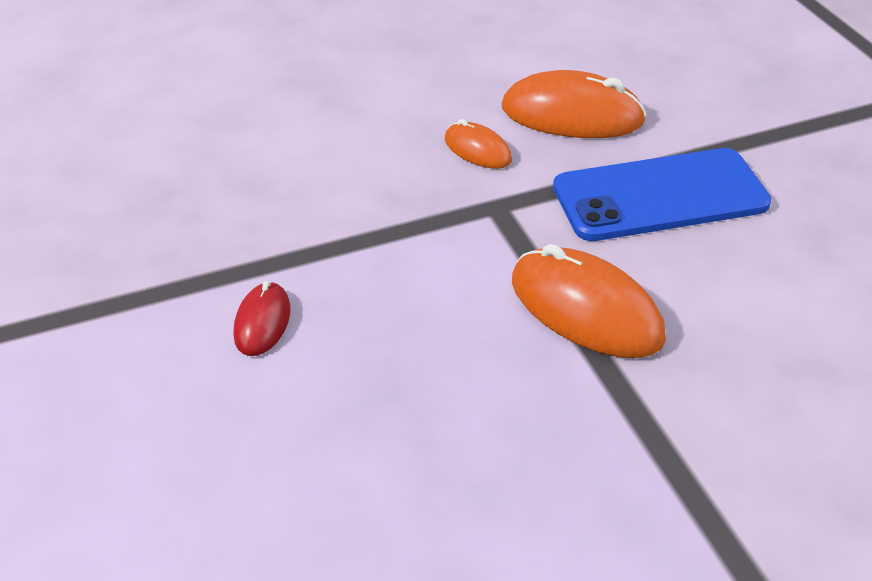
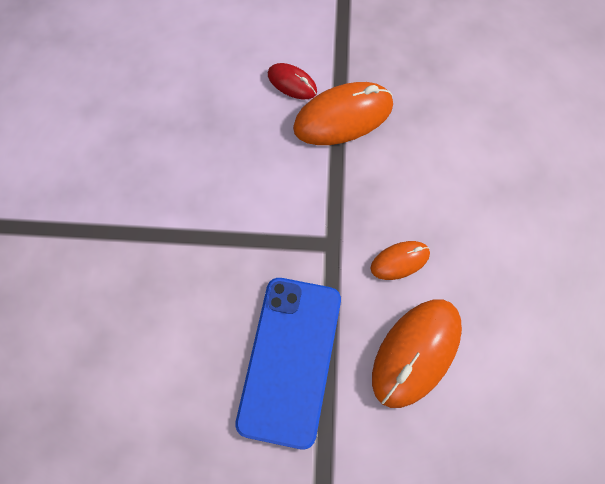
camera: 115 degrees right, 25 degrees up
orange mouse [512,244,666,358] -> orange mouse moved to [293,82,393,145]

